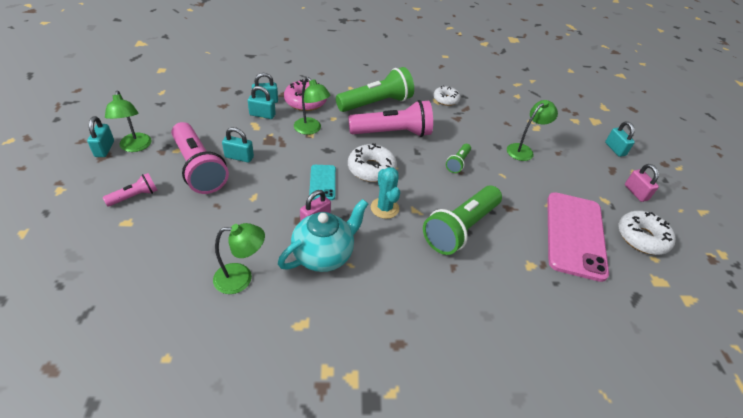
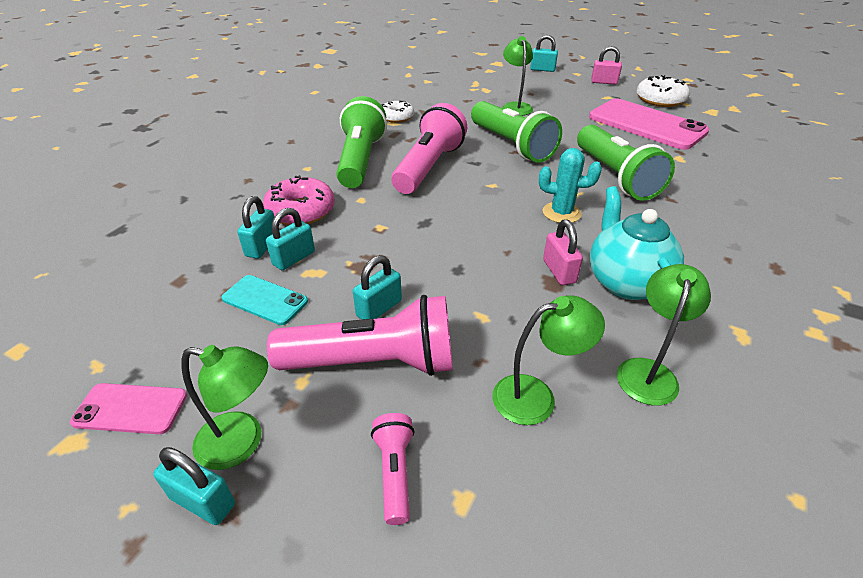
camera: 55 degrees left, 5 degrees down
green lamp [294,77,330,135] -> green lamp moved to [492,295,605,425]
turquoise phone [309,165,336,200] -> turquoise phone moved to [221,275,308,325]
white donut [348,143,397,182] -> none
green flashlight [446,144,471,173] -> green flashlight [471,101,562,163], size x2.09
none -> pink phone [70,383,187,434]

